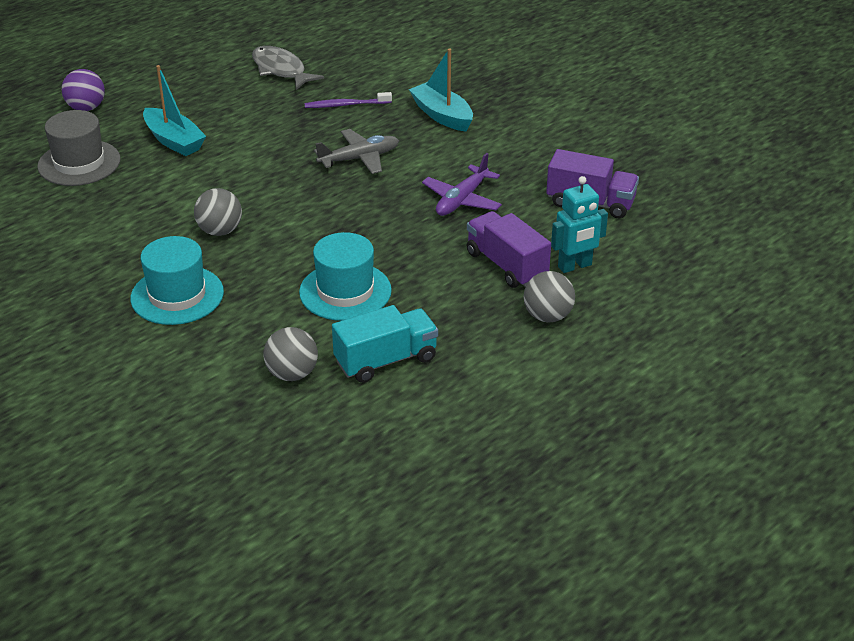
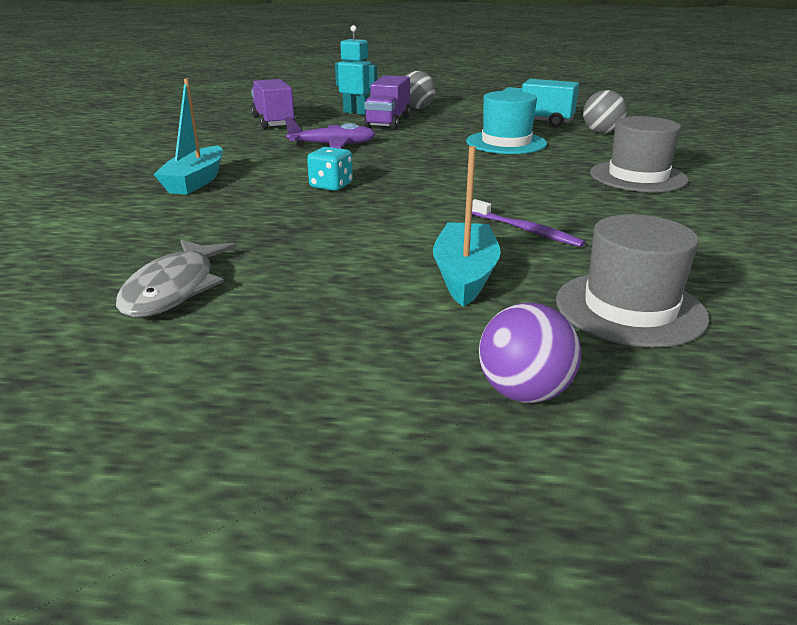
camera: 130 degrees left, 10 degrees down
turquoise hat [130,236,224,325] -> grey hat [590,116,688,192]
grey ball [194,188,242,236] -> none
purple toothbrush [305,92,392,108] -> purple toothbrush moved to [472,199,585,247]
grey plane [314,129,399,174] -> turquoise dice [307,147,353,191]

